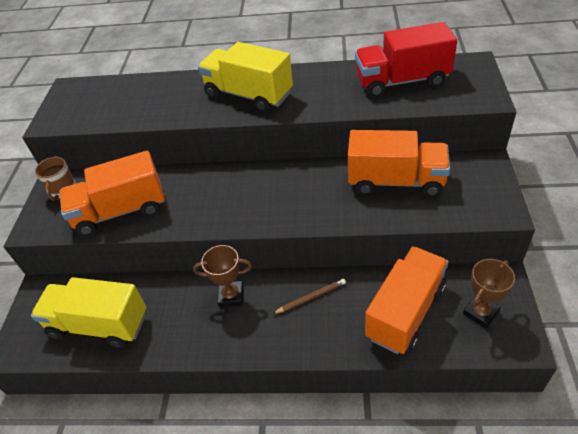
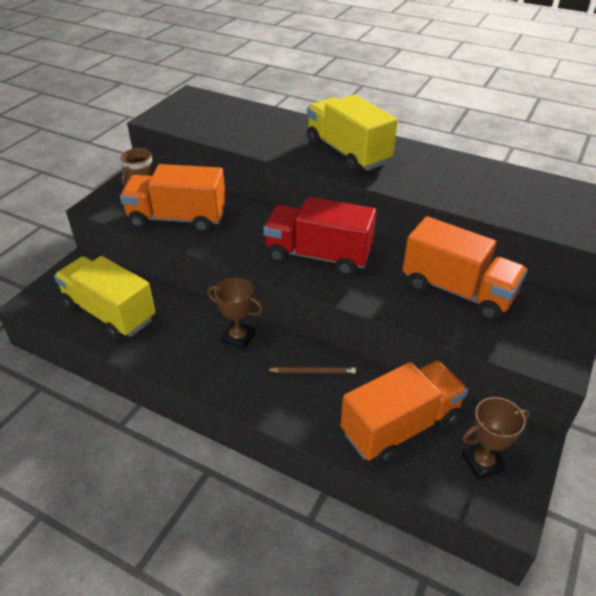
camera: 20 degrees right, 5 degrees down
red truck [355,22,457,97] -> red truck moved to [263,197,377,276]

